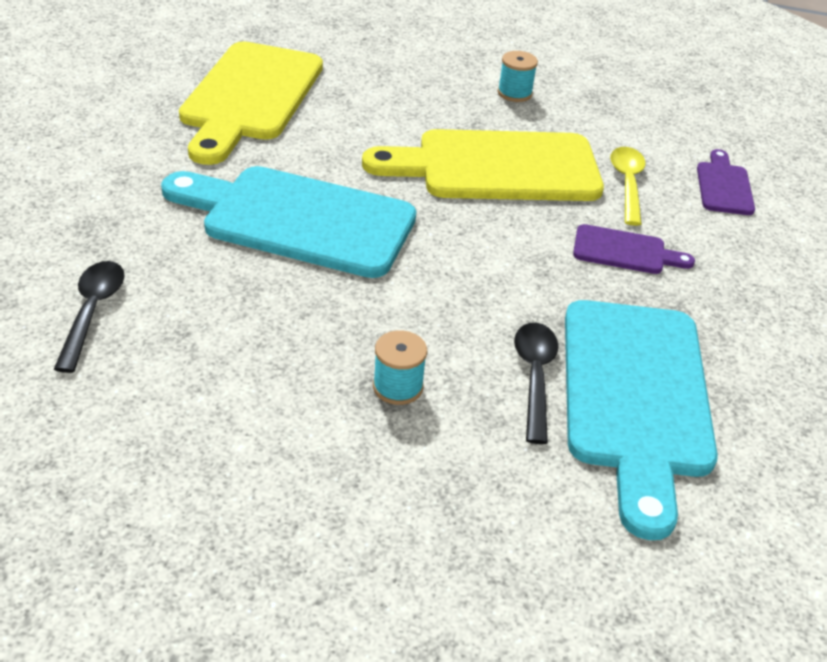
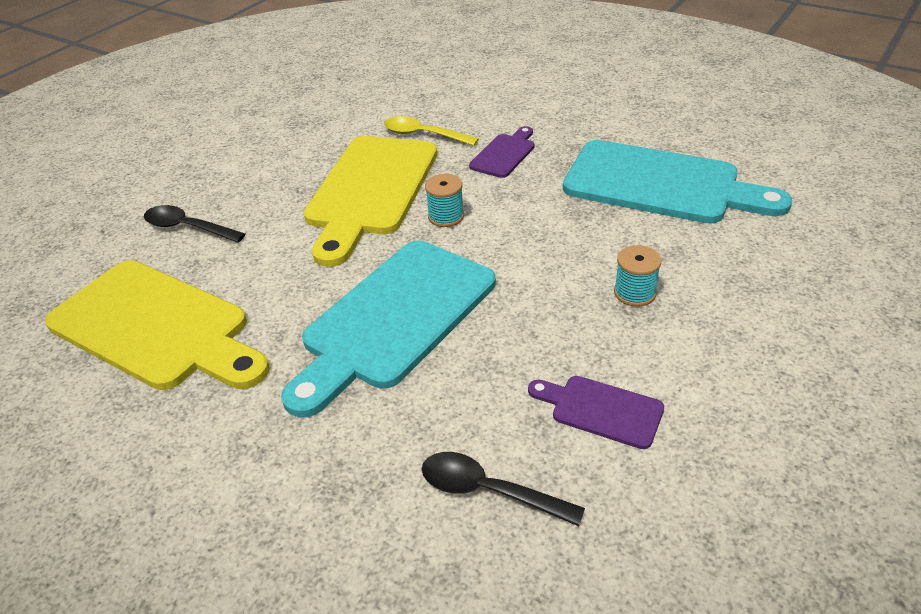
camera: 65 degrees left, 0 degrees up
turquoise spool [498,51,538,102] -> turquoise spool moved to [425,174,464,227]
black spoon [514,323,559,444] -> black spoon moved to [144,205,245,243]
purple cutting board [697,149,755,215] -> purple cutting board moved to [528,376,664,449]

